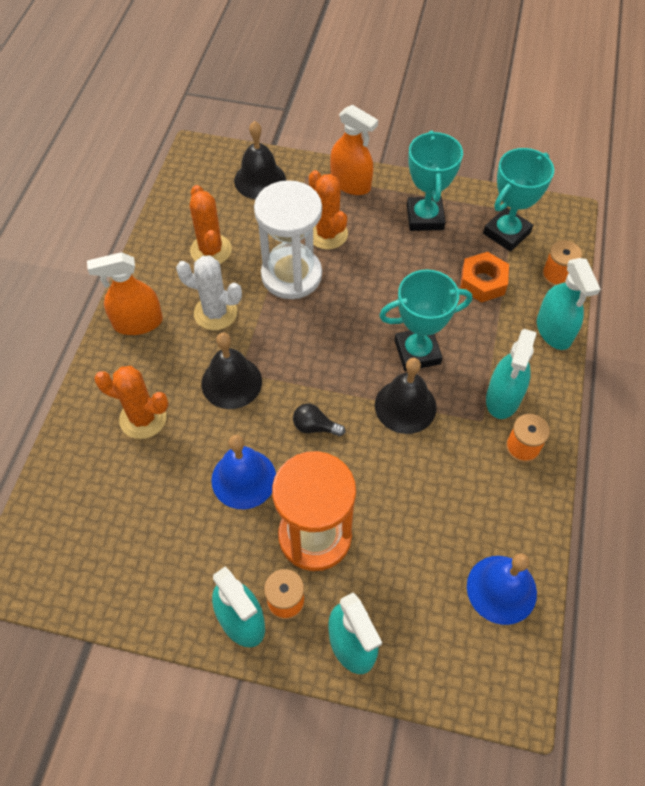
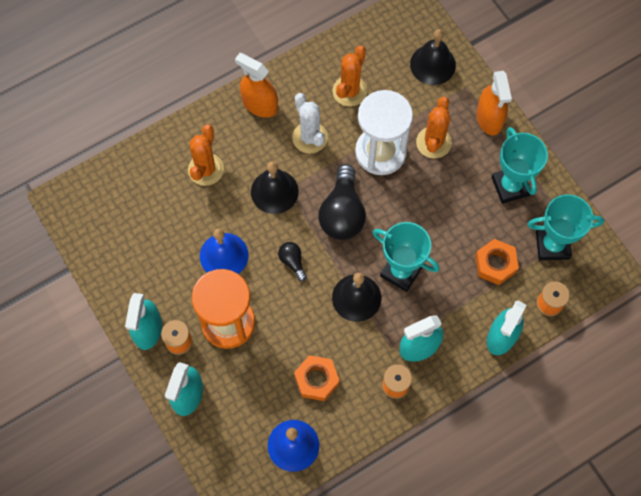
camera: 45 degrees right, 10 degrees up
orange cactus [94,366,168,439] -> orange cactus turned 45 degrees clockwise [188,124,224,186]
turquoise trophy [407,130,463,231] -> turquoise trophy turned 60 degrees counterclockwise [492,127,548,204]
none -> orange nut [294,355,340,401]
none -> black light bulb [318,164,366,240]

